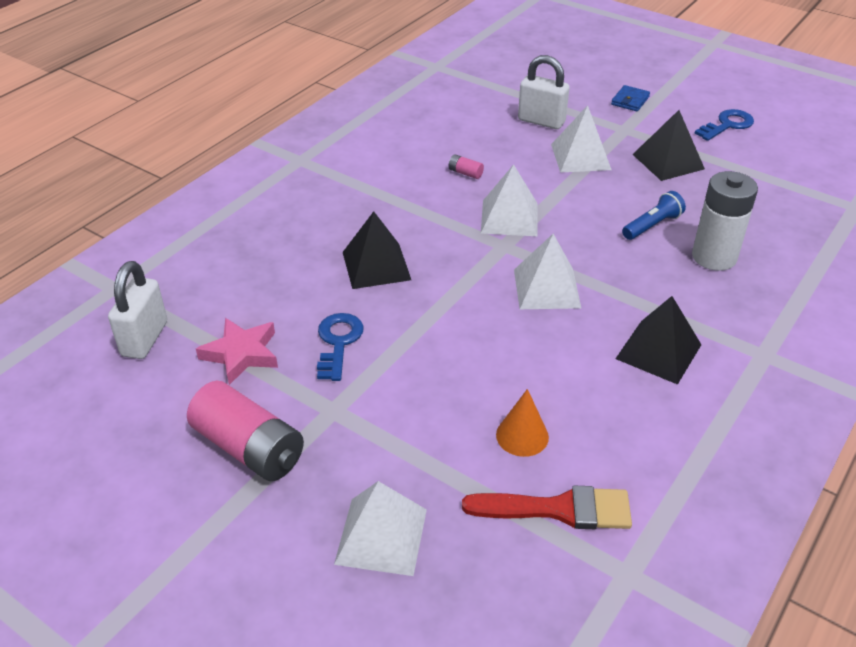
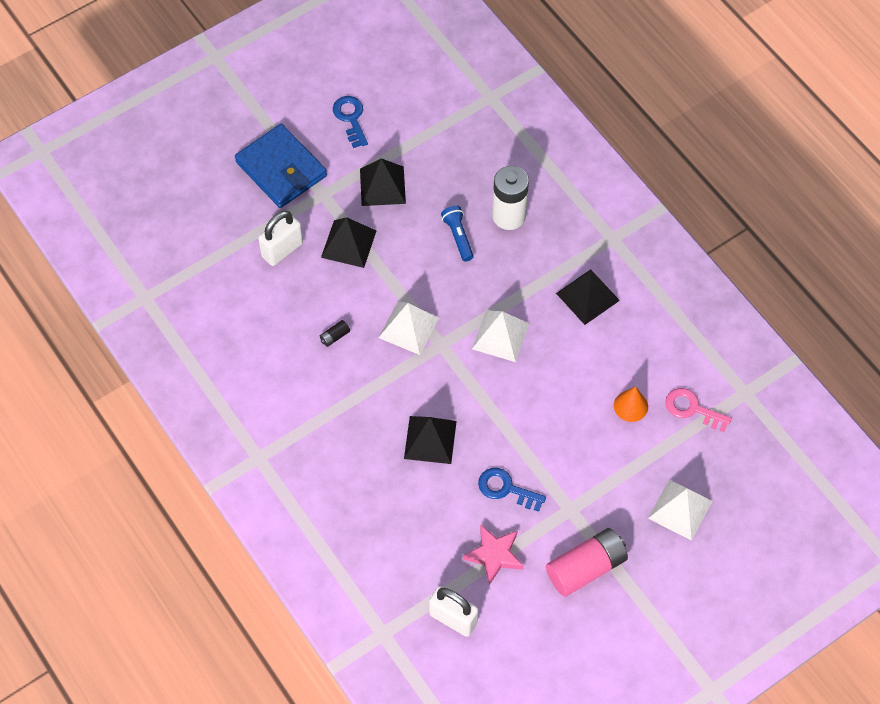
camera: 70 degrees left, 20 degrees up
pink battery [448,154,484,179] -> black battery [320,320,350,347]
red brush [462,486,632,529] -> pink key [665,388,732,432]
white pyramid [551,105,612,173] -> black pyramid [321,217,376,268]
blue wallet [611,85,650,111] -> blue wallet [235,124,327,208], size x2.30

